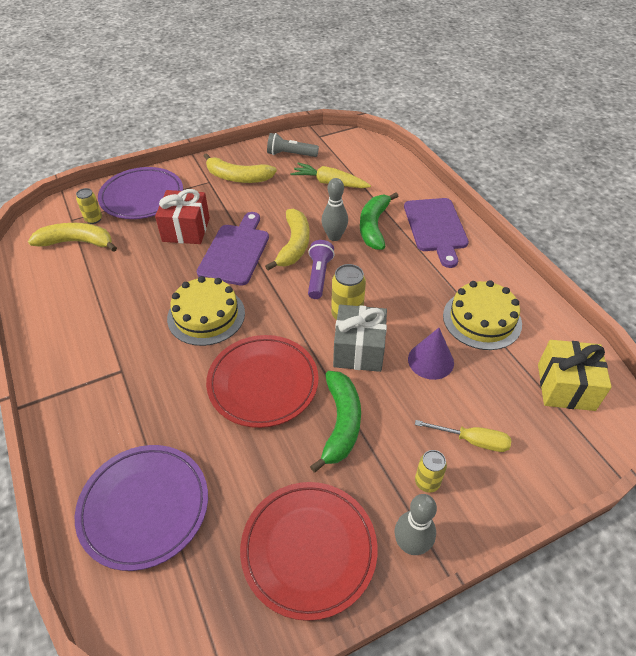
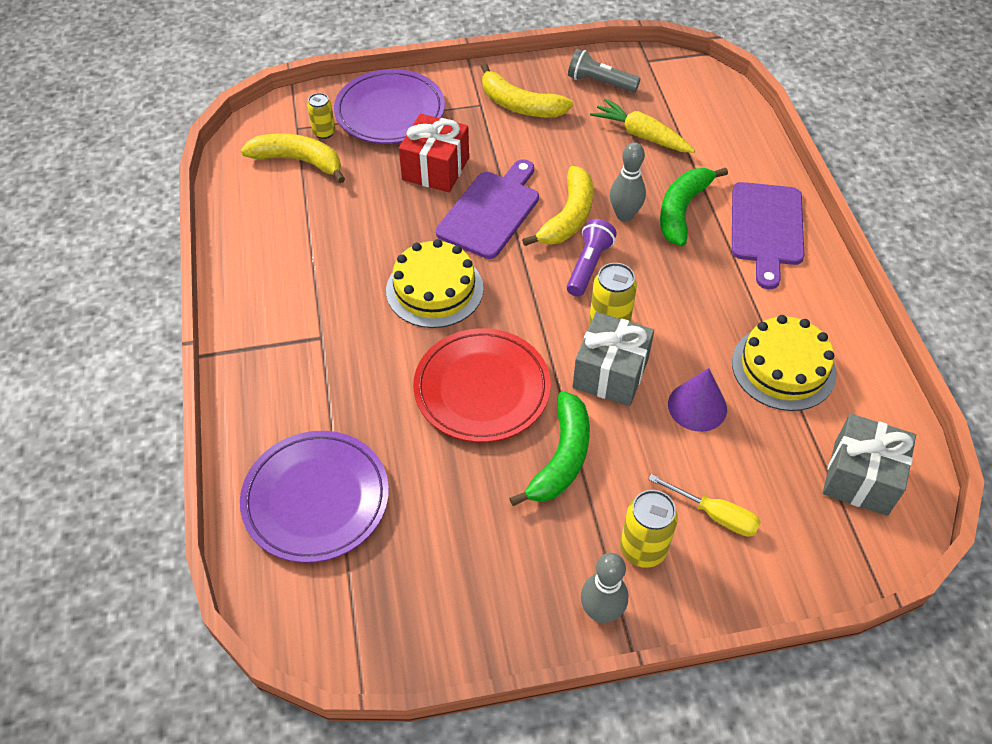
camera: 15 degrees right, 5 degrees up
red plate [240,482,378,621] -> none
yellow can [415,450,447,493] -> yellow can [620,490,678,568], size x1.53
yellow gift [538,340,612,411] -> grey gift [823,414,916,516]

